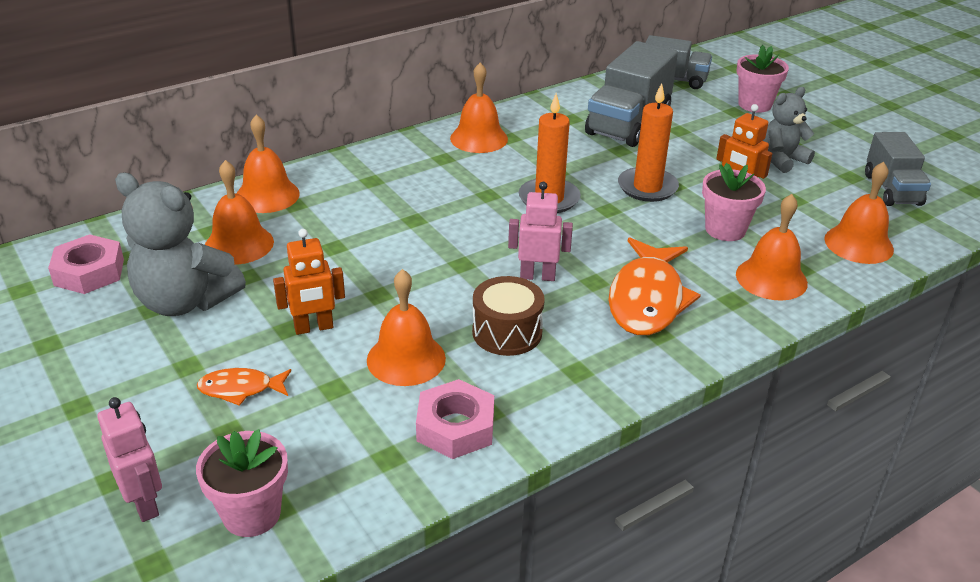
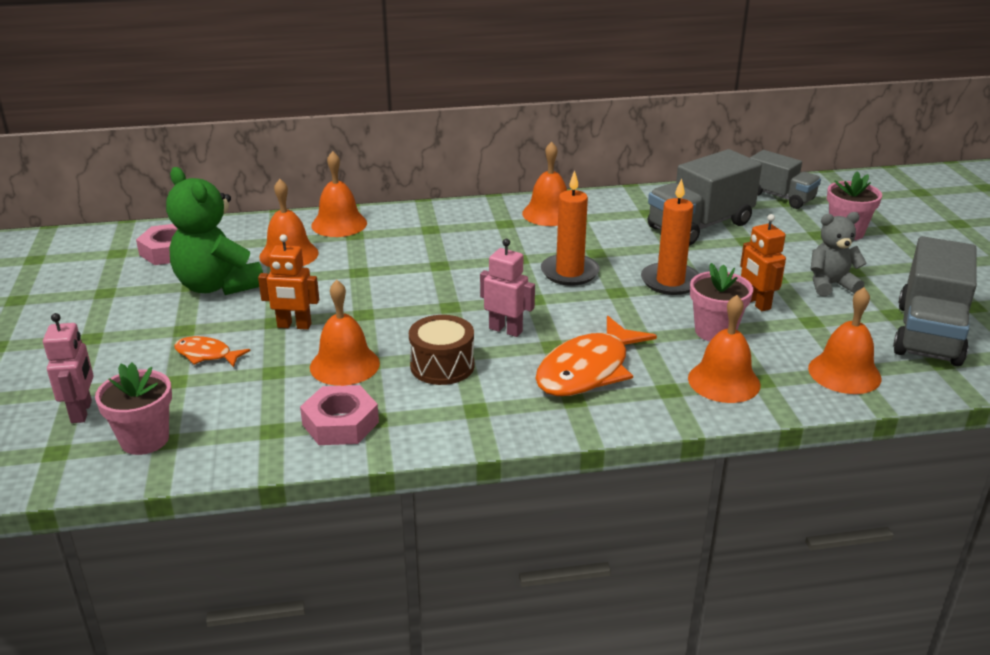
camera: 25 degrees right, 5 degrees down
grey teddy bear [115,173,246,316] -> green teddy bear [166,167,263,295]
grey truck [865,132,931,206] -> grey truck [893,236,977,366], size x1.56

